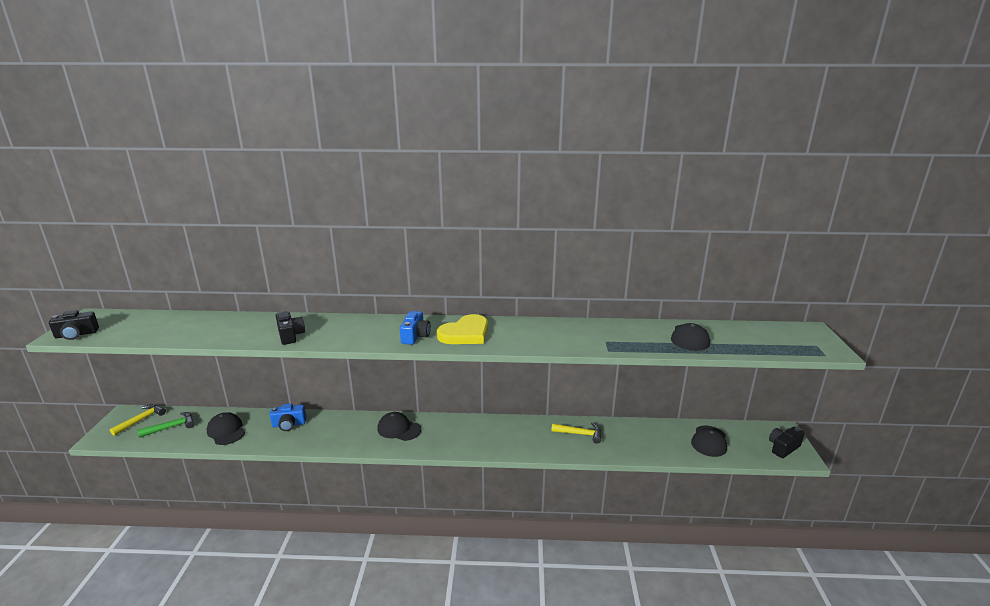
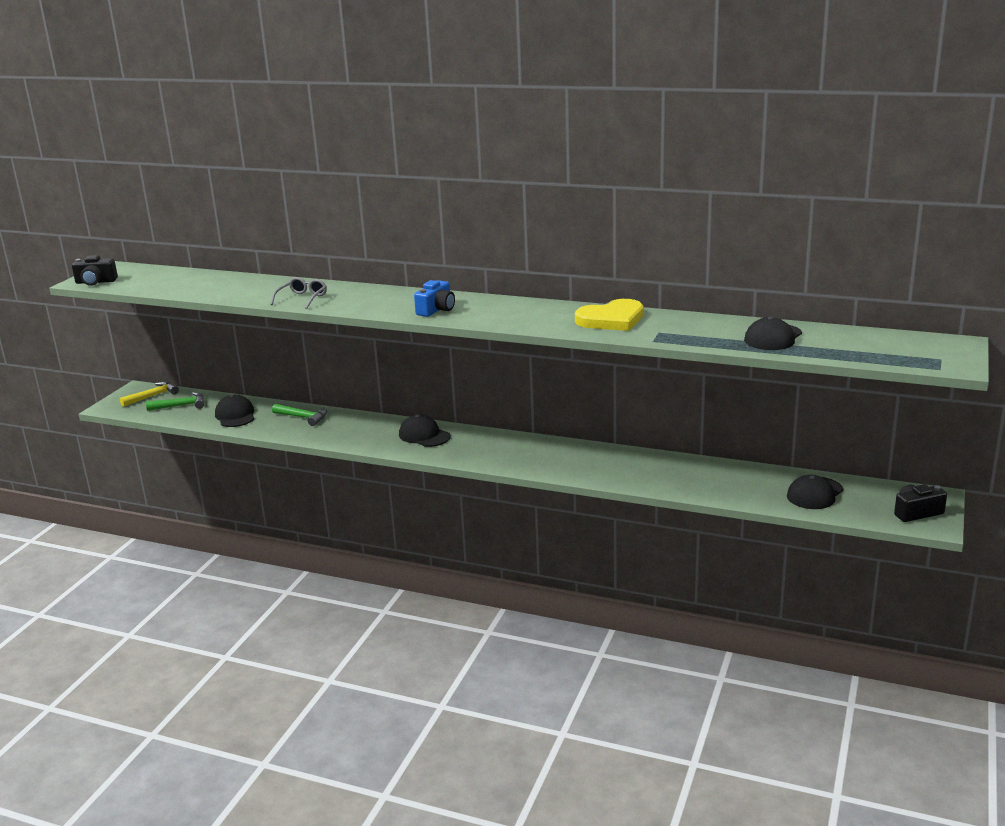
camera: 20 degrees right, 0 degrees up
blue camera [270,404,307,431] -> green hammer [272,404,327,426]
black camera [276,311,305,345] -> grey glasses [270,277,327,309]
yellow heart [437,314,488,344] -> yellow heart moved to [575,299,644,331]
yellow hammer [551,422,601,444] -> none

